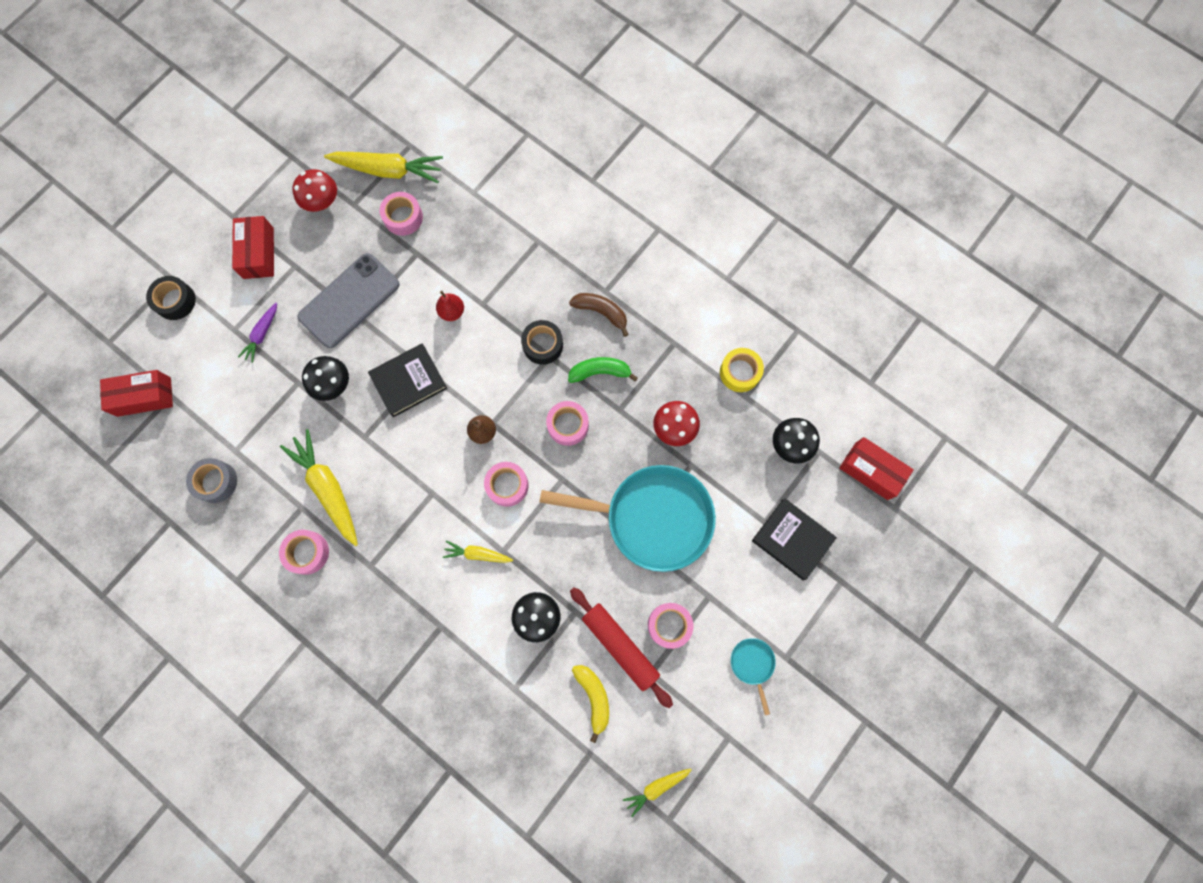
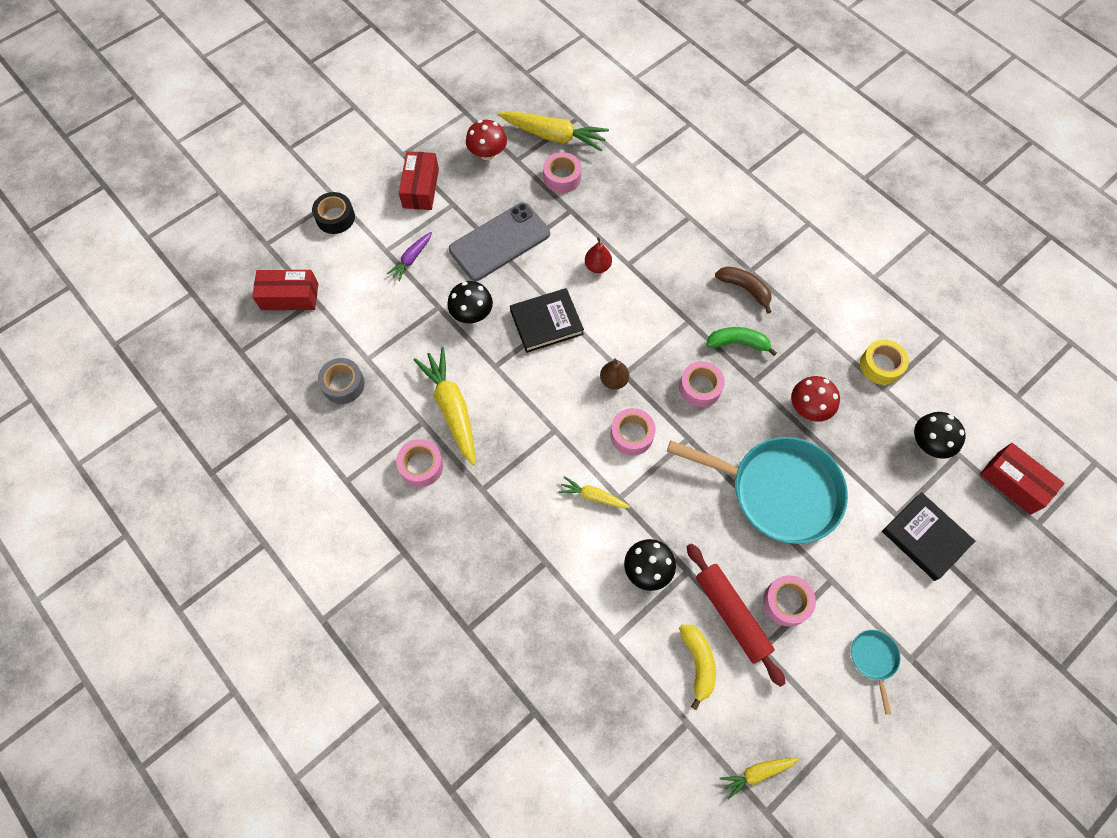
camera: 10 degrees right, 10 degrees down
black tape [521,320,563,365] -> none

